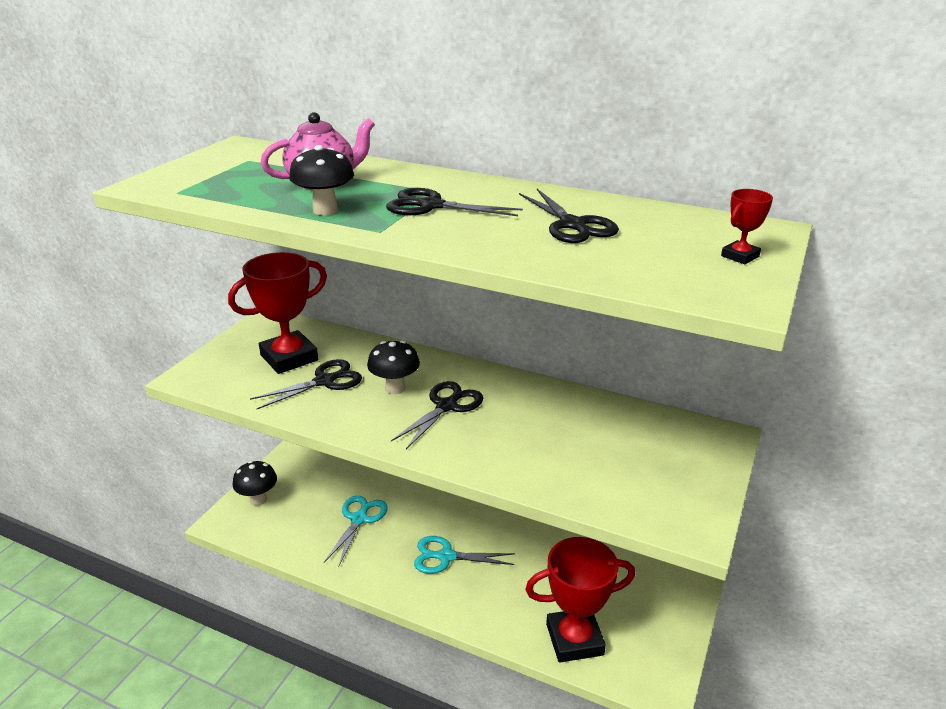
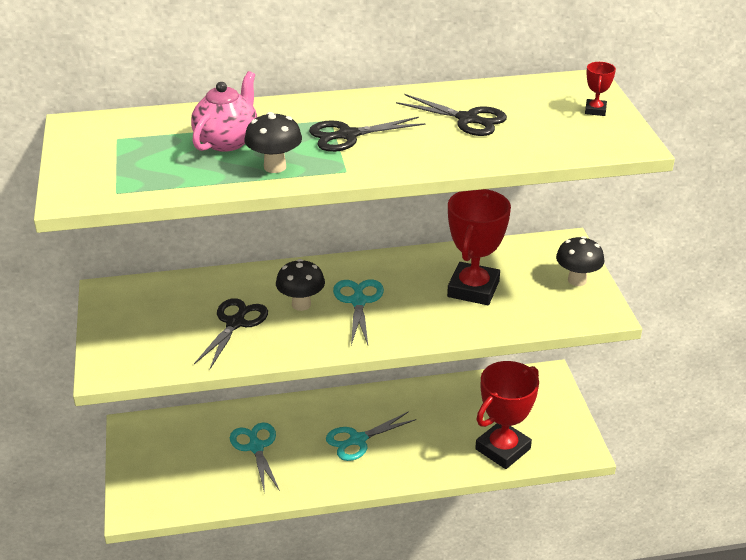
camera: 35 degrees left, 5 degrees up
red trophy [228,252,327,374] -> red trophy moved to [447,189,511,305]
black mushroom [233,461,277,506] -> black mushroom moved to [556,236,604,286]
black scissors [391,381,483,449] -> turquoise scissors [333,279,384,345]

